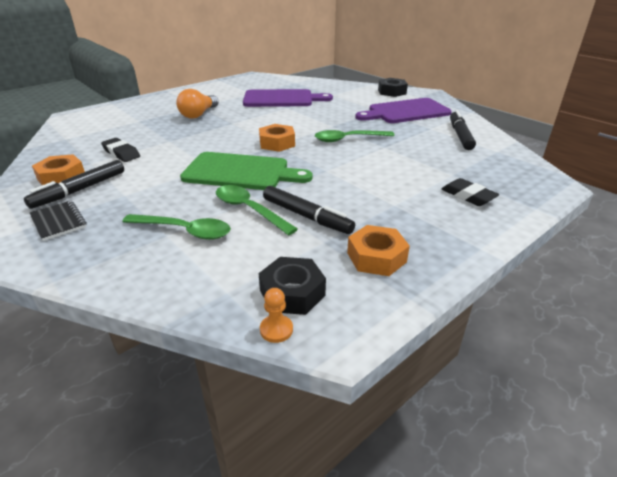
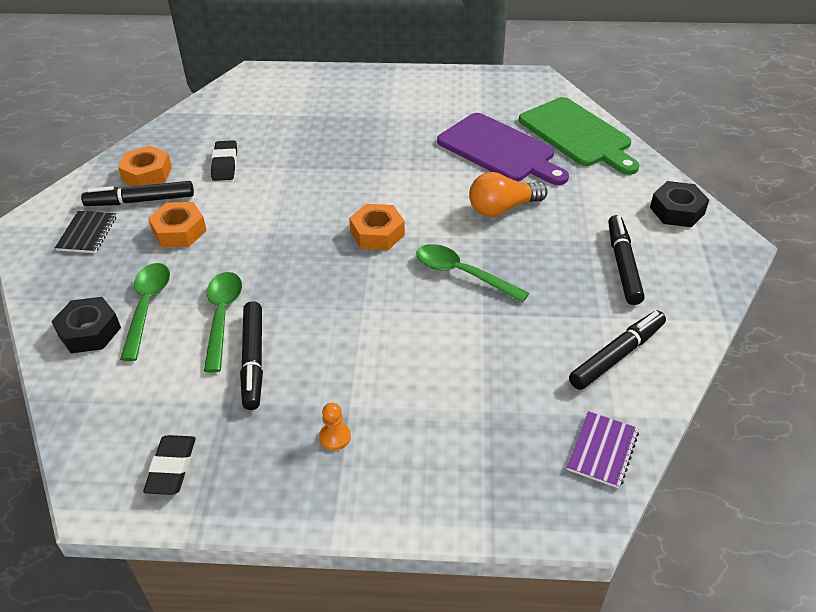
camera: 45 degrees right, 10 degrees up
green spoon [122,214,231,240] -> green spoon turned 150 degrees counterclockwise [120,263,170,361]
orange light bulb [176,89,219,119] -> orange light bulb moved to [469,172,548,217]
green cutting board [180,152,312,190] -> green cutting board moved to [519,97,640,175]
black nut [259,257,326,315] -> black nut moved to [51,297,121,353]
orange pawn [260,288,293,343] -> orange pawn moved to [319,403,351,451]
orange nut [347,225,410,276] -> orange nut moved to [148,202,207,247]
purple cutting board [355,98,452,123] -> black marker [608,215,644,305]
black eraser [442,178,499,206] -> black eraser moved to [143,435,196,495]
none -> purple notebook [567,411,639,489]

